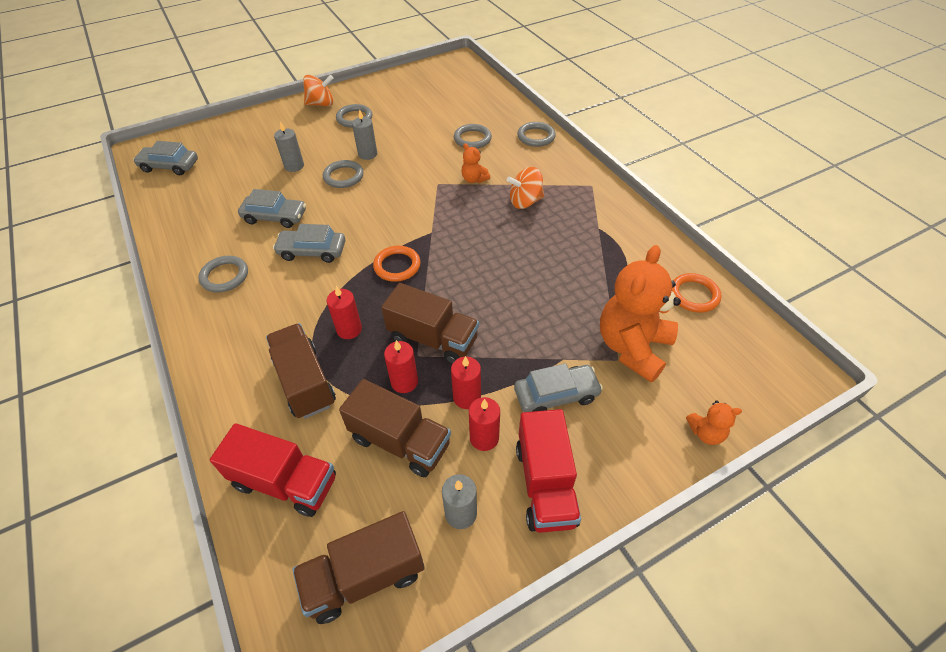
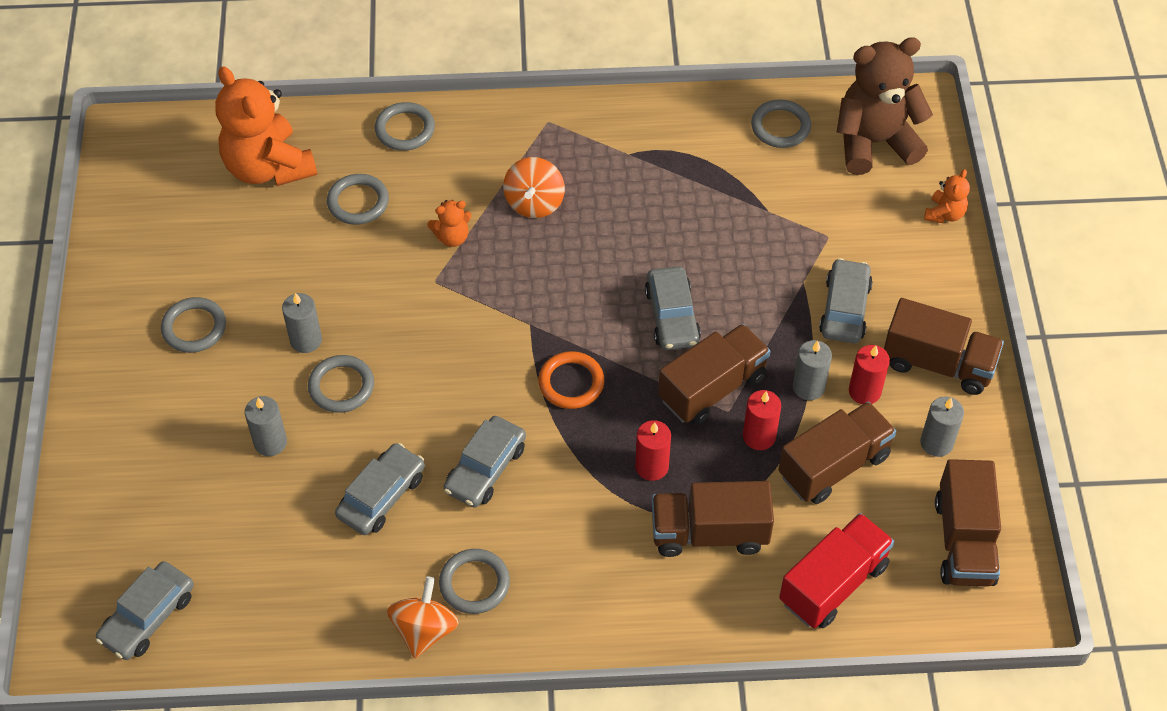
camera: 65 degrees left, 5 degrees up
orange spinning top [303,75,333,106] -> orange spinning top moved to [387,577,459,659]
red candle [451,356,481,409] -> grey candle [793,340,832,400]
red truck [516,409,581,533] -> brown truck [884,298,1004,395]
orange teddy bear [600,245,681,383] -> orange teddy bear moved to [215,66,317,186]
orange ring [672,273,721,313] -> grey ring [751,99,811,148]
none -> grey car [645,266,701,350]
none -> brown teddy bear [837,37,933,175]

